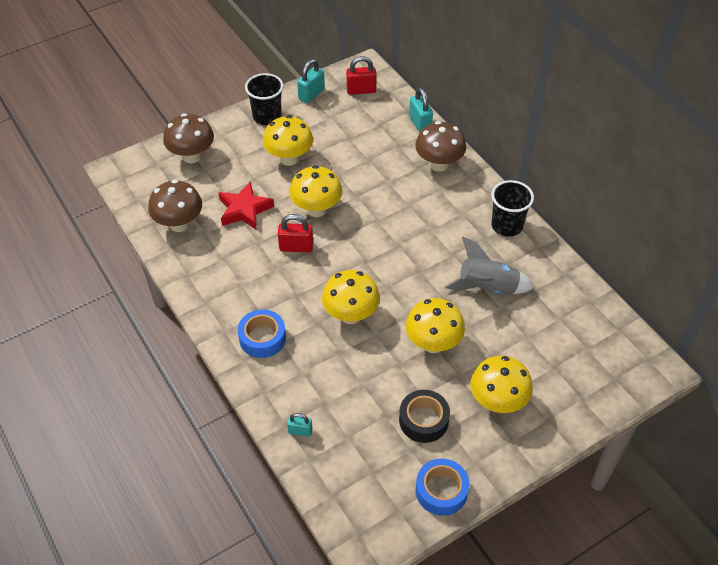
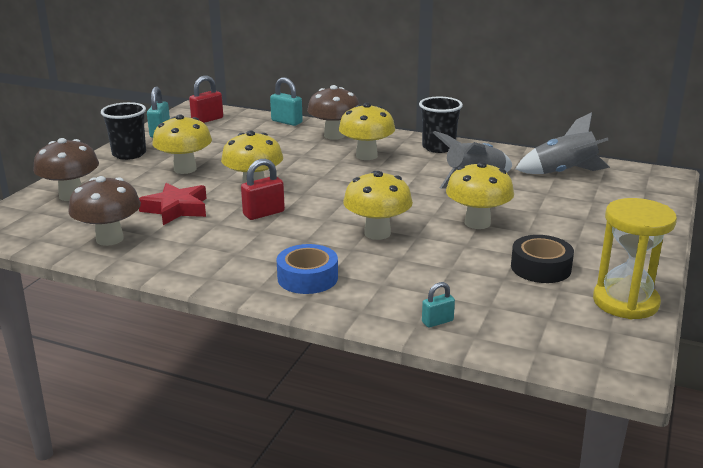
camera: 35 degrees left, 25 degrees down
blue tape [416,458,469,516] -> yellow hourglass [593,198,677,319]
yellow mushroom [470,356,533,413] -> yellow mushroom moved to [339,103,395,160]
none -> grey rocket [516,112,610,174]

